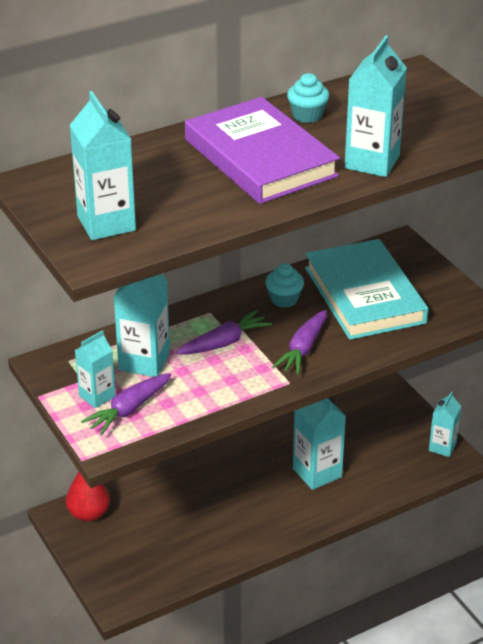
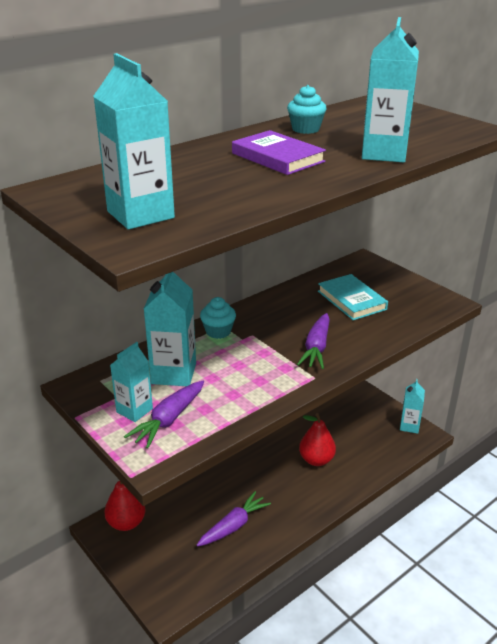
camera: 10 degrees left, 5 degrees down
purple carrot [176,310,272,354] -> purple carrot moved to [196,491,271,547]
purple book [185,97,340,204] -> purple book [232,130,326,175], size x0.58
turquoise cupcake [265,263,304,308] -> turquoise cupcake moved to [200,297,236,339]
turquoise carton [293,397,346,490] -> red pear [299,413,336,466]
turquoise book [305,239,428,340] -> turquoise book [318,274,388,320], size x0.58

